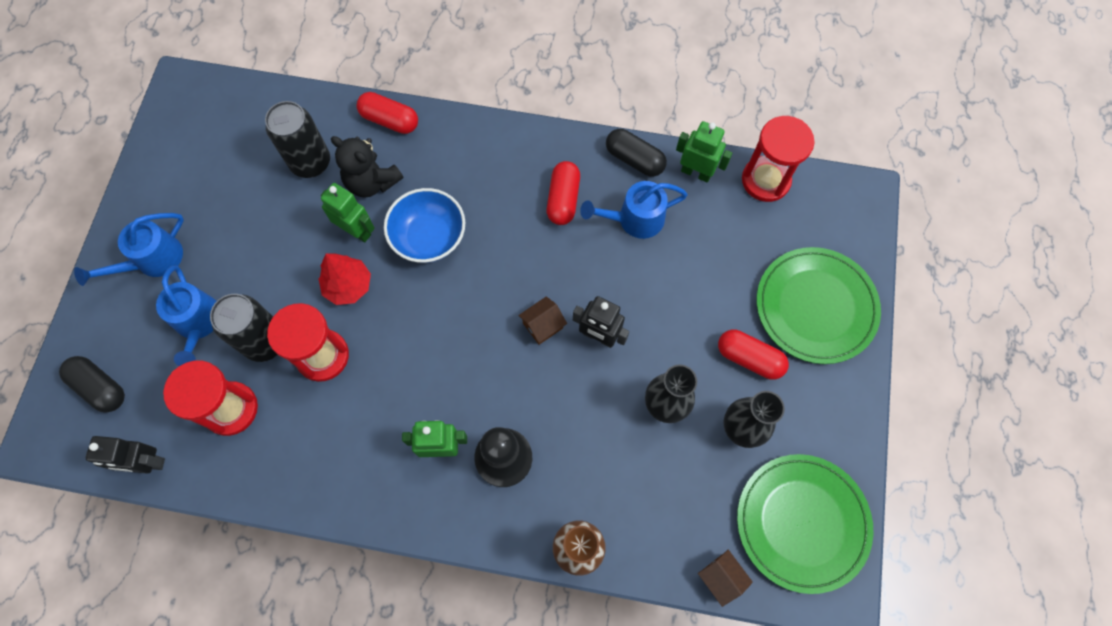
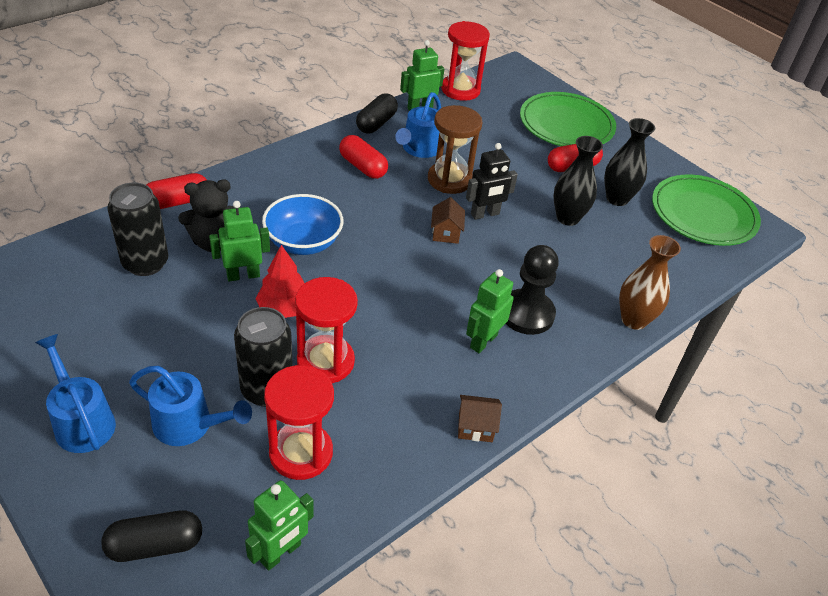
camera: 55 degrees left, 25 degrees down
blue watering can [74,213,184,286] -> blue watering can turned 150 degrees clockwise [35,334,116,453]
black robot [85,436,165,474] -> green robot [245,480,314,571]
black capsule [606,129,667,177] -> black capsule turned 45 degrees counterclockwise [356,93,398,134]
brown house [698,550,753,607] -> brown house moved to [458,395,502,442]
none -> brown hourglass [428,105,483,194]

